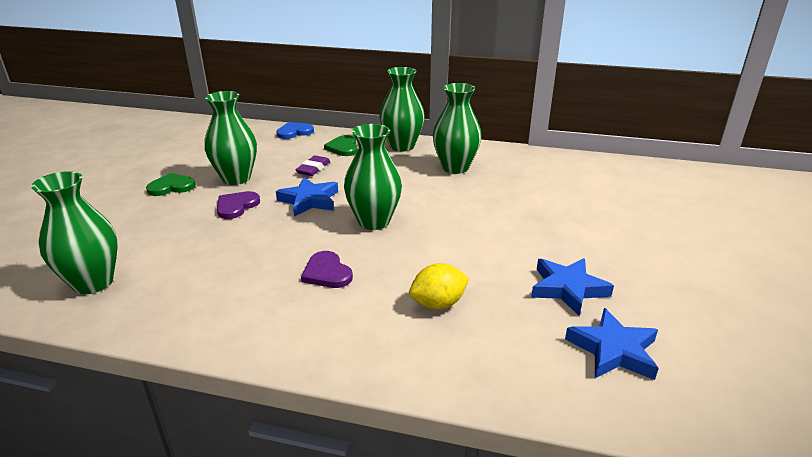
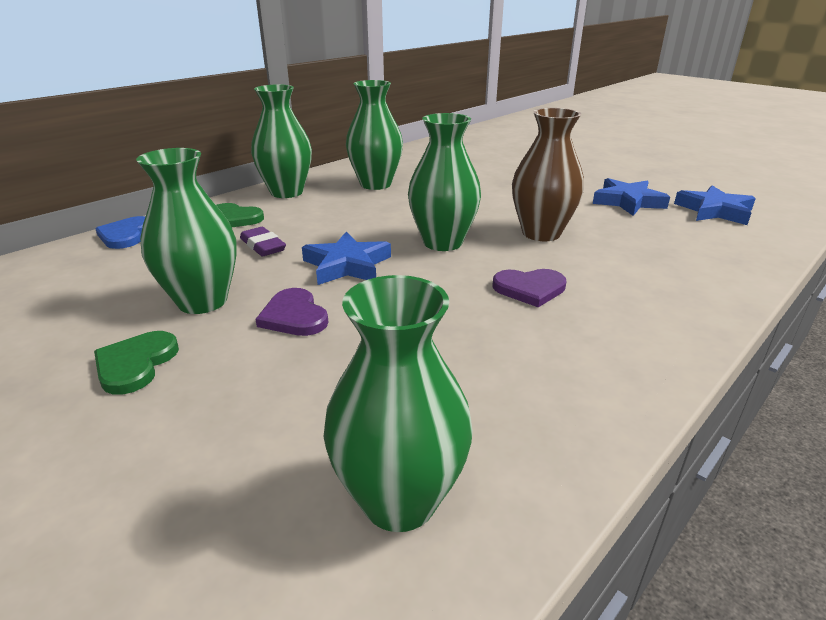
camera: 60 degrees left, 0 degrees up
yellow lemon [409,263,469,309] -> none
none -> brown vase [512,108,584,241]

